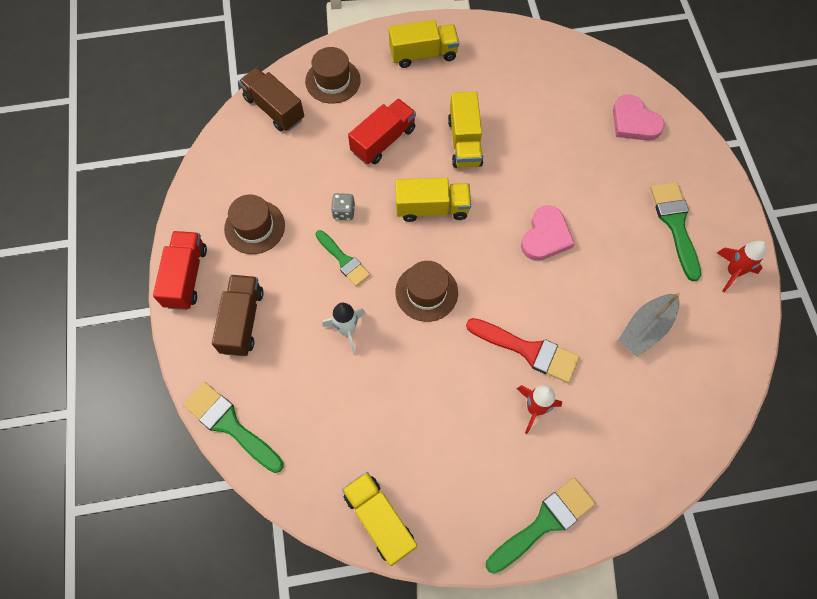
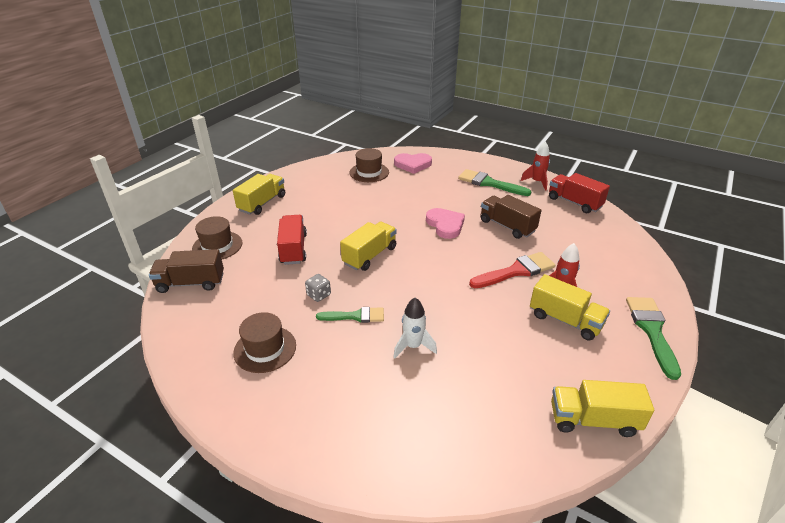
camera: 50 degrees left, 30 degrees down
red truck [153,231,207,310] -> red truck moved to [549,173,610,213]
green brush [183,382,284,473] -> none
brown truck [212,275,264,356] -> brown truck moved to [481,195,542,239]
brown hat [395,261,458,322] -> brown hat moved to [350,148,389,182]
yellow truck [448,91,483,168] -> yellow truck moved to [530,274,610,341]
grey boat [618,293,680,357] -> none

